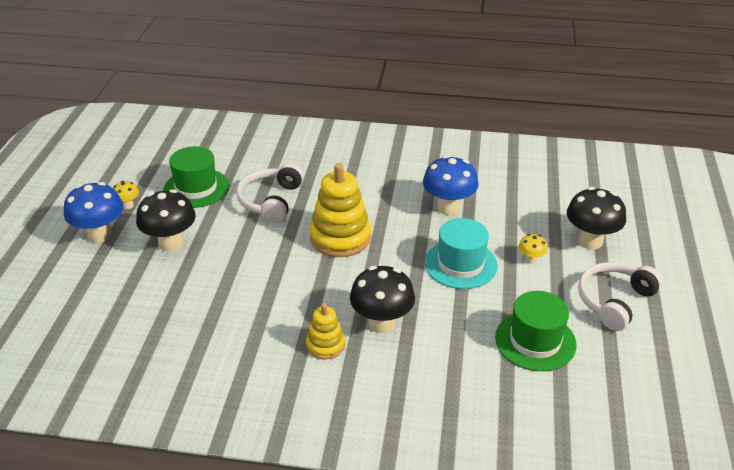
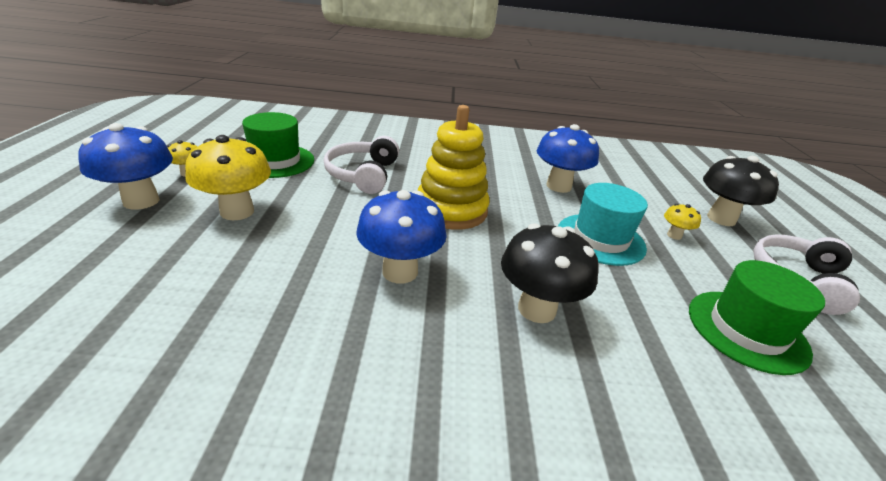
camera: 10 degrees left, 5 degrees down
black mushroom [136,189,196,252] -> yellow mushroom [185,135,271,220]
yellow stacking toy [306,304,345,359] -> none
none -> blue mushroom [356,190,447,284]

